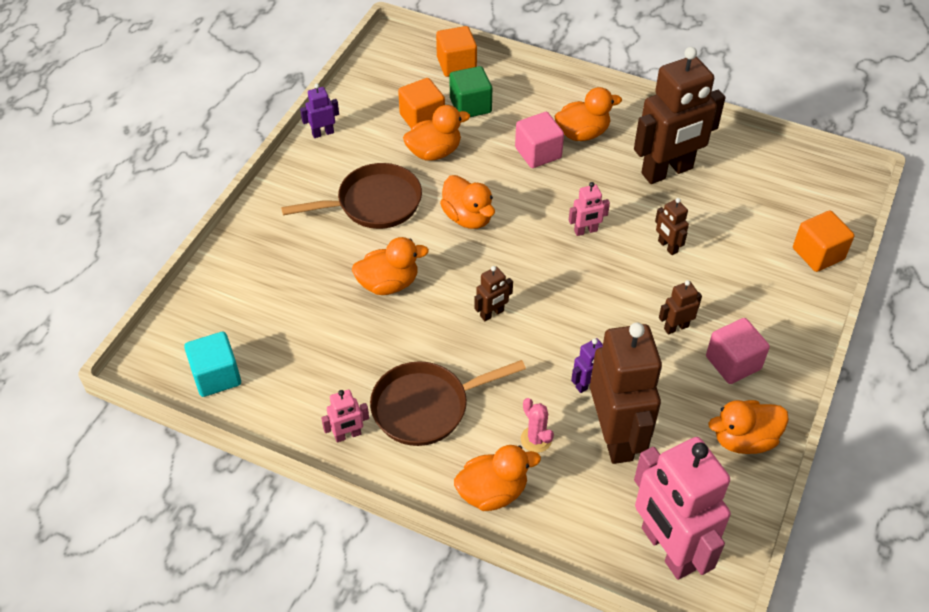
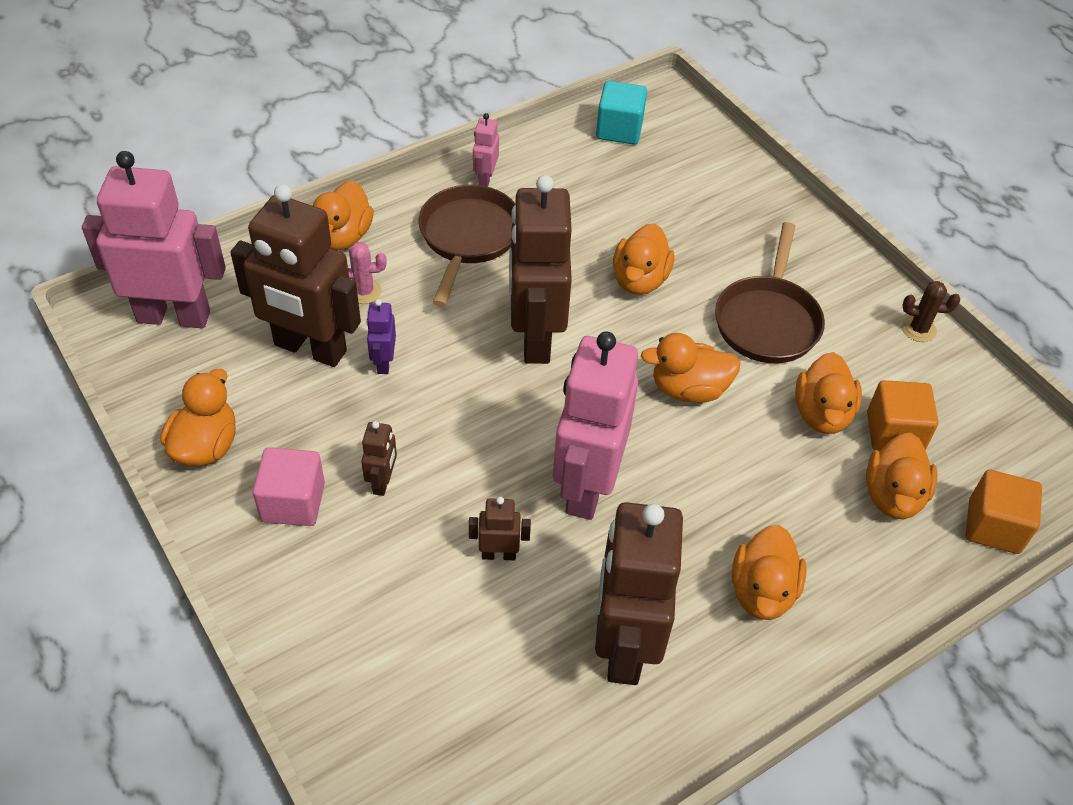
camera: 120 degrees right, 0 degrees up
purple robot [300,84,339,138] -> brown cactus [902,281,960,342]
green cube [449,66,492,117] -> orange duck [866,433,937,519]
brown robot [474,266,513,321] -> brown robot [509,175,572,364], size x2.34
pink cube [515,112,564,168] -> none
pink robot [569,182,610,236] -> pink robot [553,331,638,520], size x2.34
orange cube [793,211,855,272] -> none

